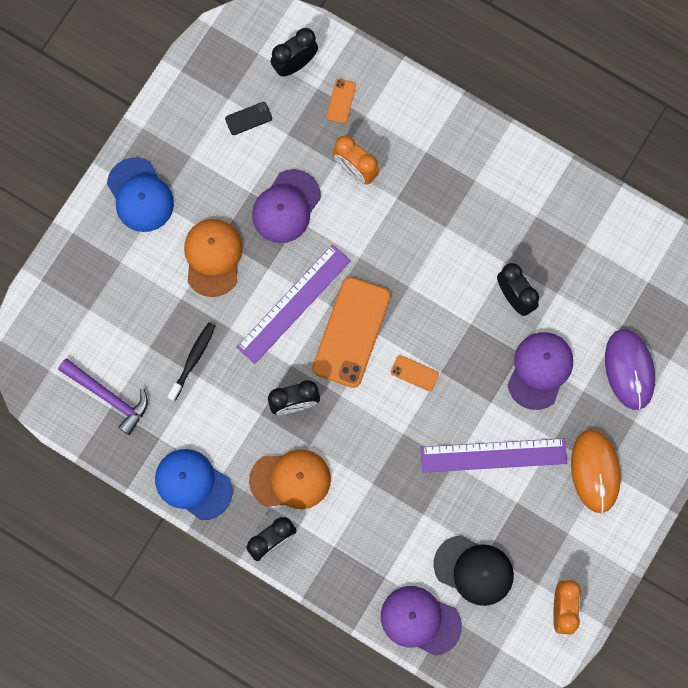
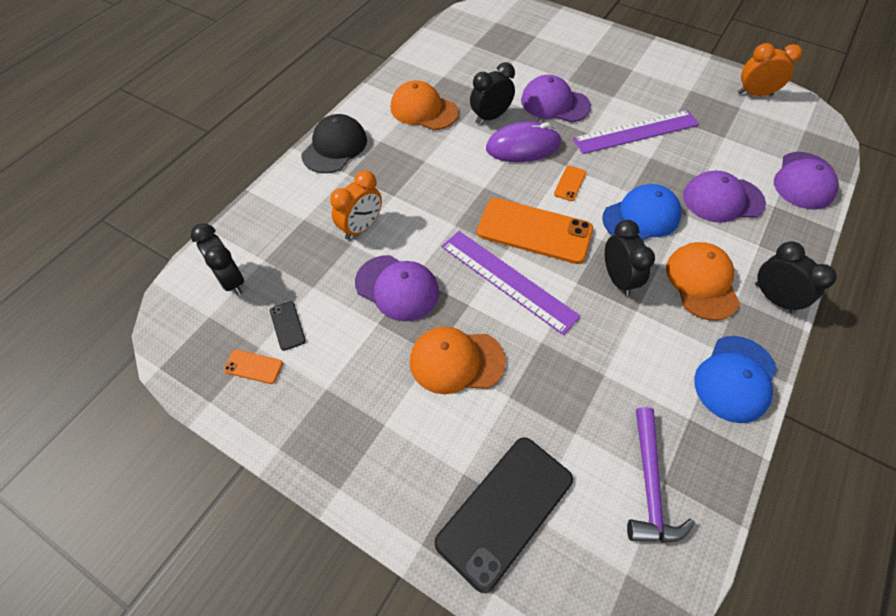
camera: 90 degrees left, 20 degrees down
purple hammer [58,358,148,435] -> purple hammer turned 150 degrees clockwise [627,407,694,543]
blue cap [107,157,174,232] -> blue cap moved to [602,184,682,241]
black toothbrush [167,322,215,402] -> none
orange phone [326,79,356,124] -> orange phone moved to [224,350,283,384]
purple ruler [420,438,567,473] -> purple ruler turned 75 degrees clockwise [573,110,700,154]
black cap [434,535,514,606] -> black cap moved to [301,114,367,173]
orange mouse [571,430,621,513] -> none
purple mouse [605,329,655,410] -> purple mouse moved to [486,121,562,162]
none -> orange cap [390,80,458,130]
none -> black phone [434,437,573,593]
none -> purple cap [683,170,766,223]

